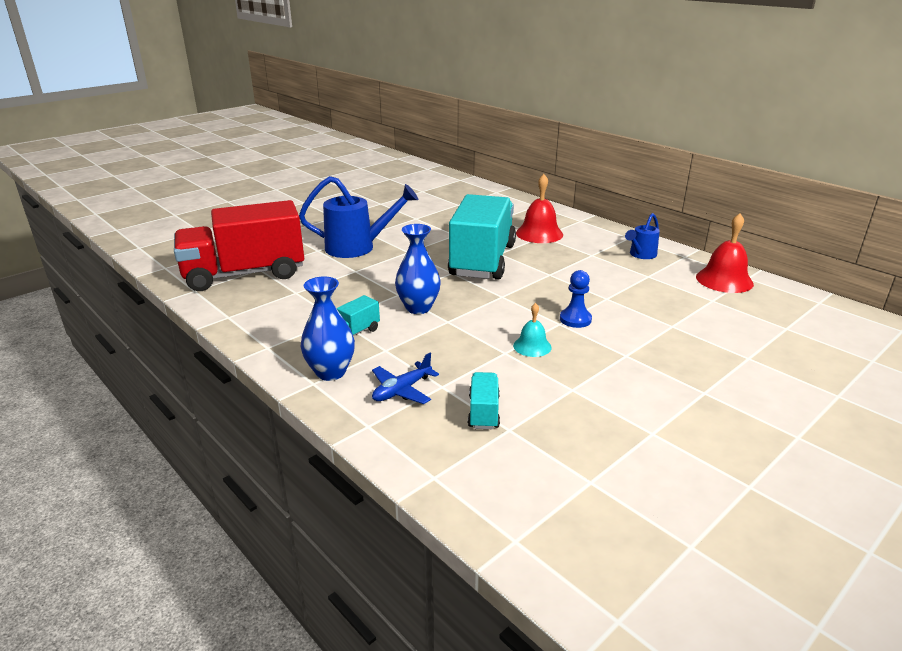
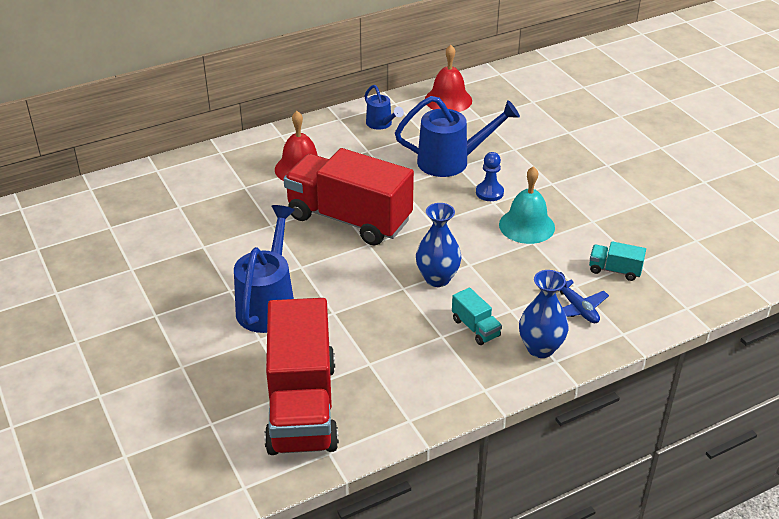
camera: 75 degrees left, 10 degrees up
turquoise truck [448,194,516,280] -> red truck [284,148,414,246]
turquoise bell [513,303,552,357] -> turquoise bell [499,166,555,244], size x1.70
none -> blue watering can [395,96,520,177]

